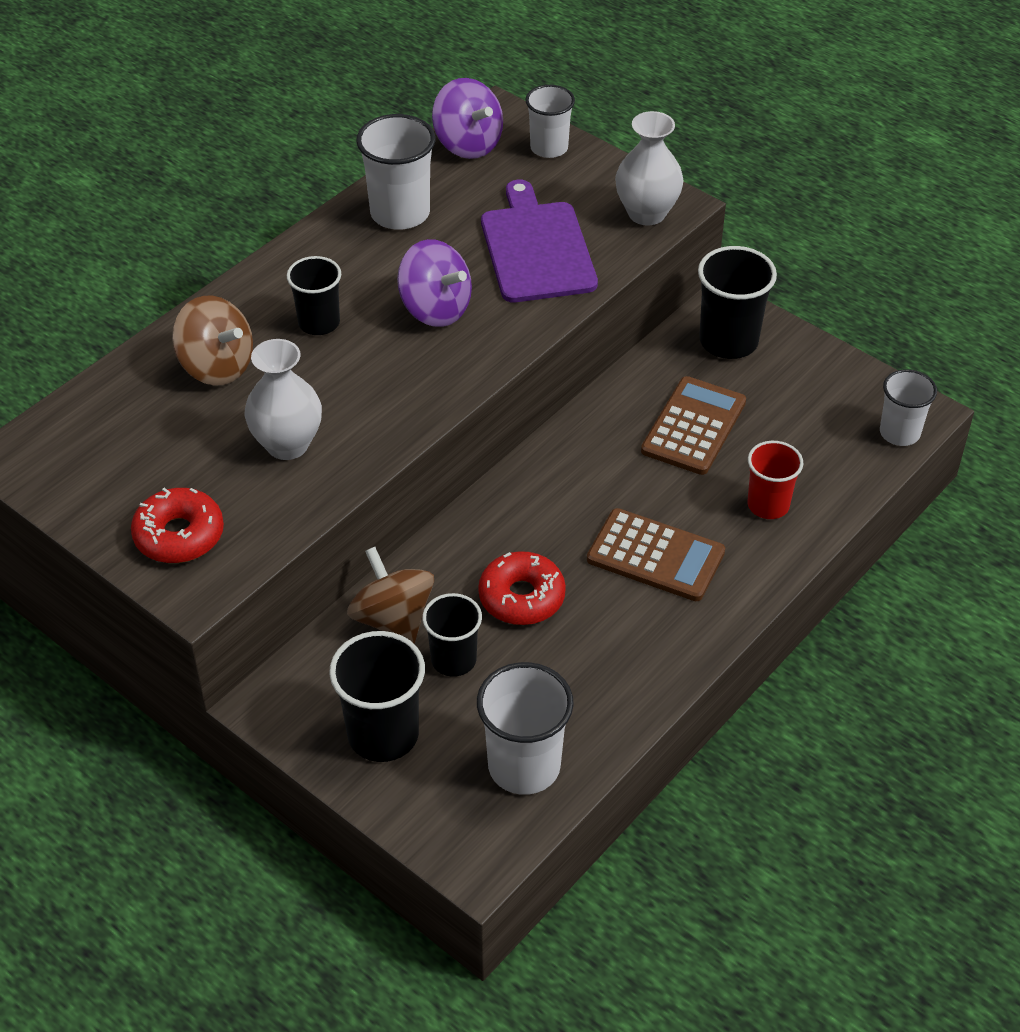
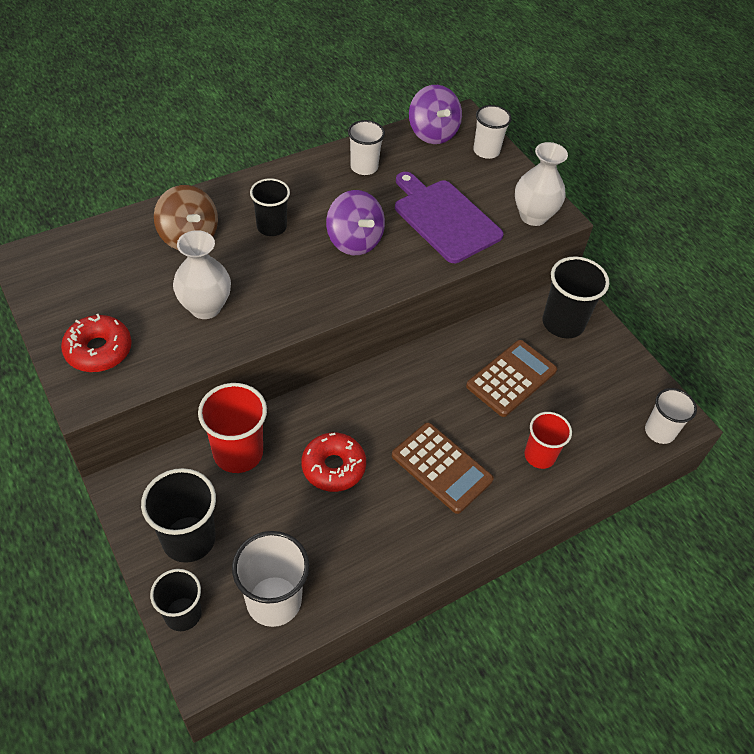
camera: 15 degrees right, 5 degrees up
brown spinning top [347,547,434,643] -> red cup [198,383,267,473]
white cup [356,114,436,230] -> white cup [348,120,385,175], size x0.66
black cup [422,593,482,677] -> black cup moved to [150,569,201,631]
purple cutting board [481,180,598,302] -> purple cutting board turned 45 degrees counterclockwise [395,172,504,263]

